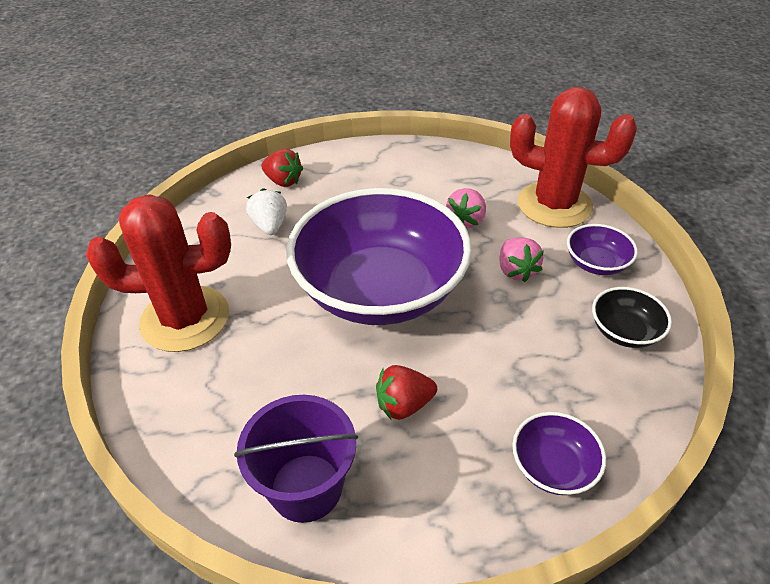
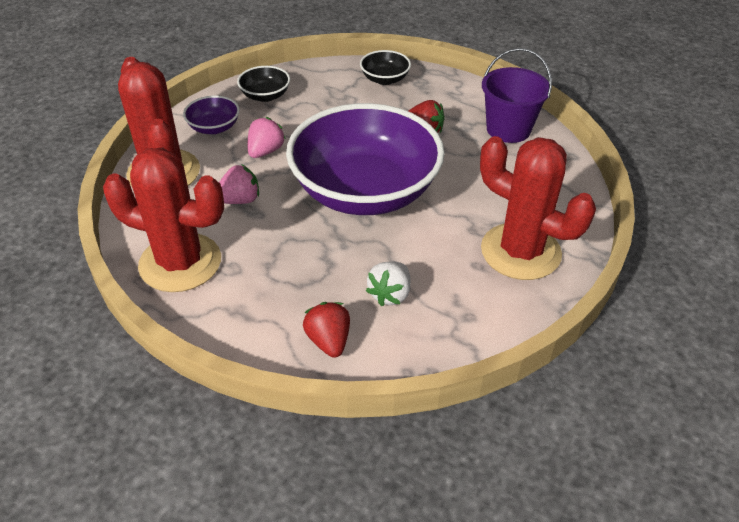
camera: 140 degrees left, 0 degrees up
purple bowl [512,412,606,495] -> black bowl [360,50,411,85]
none -> red cactus [103,148,224,292]

